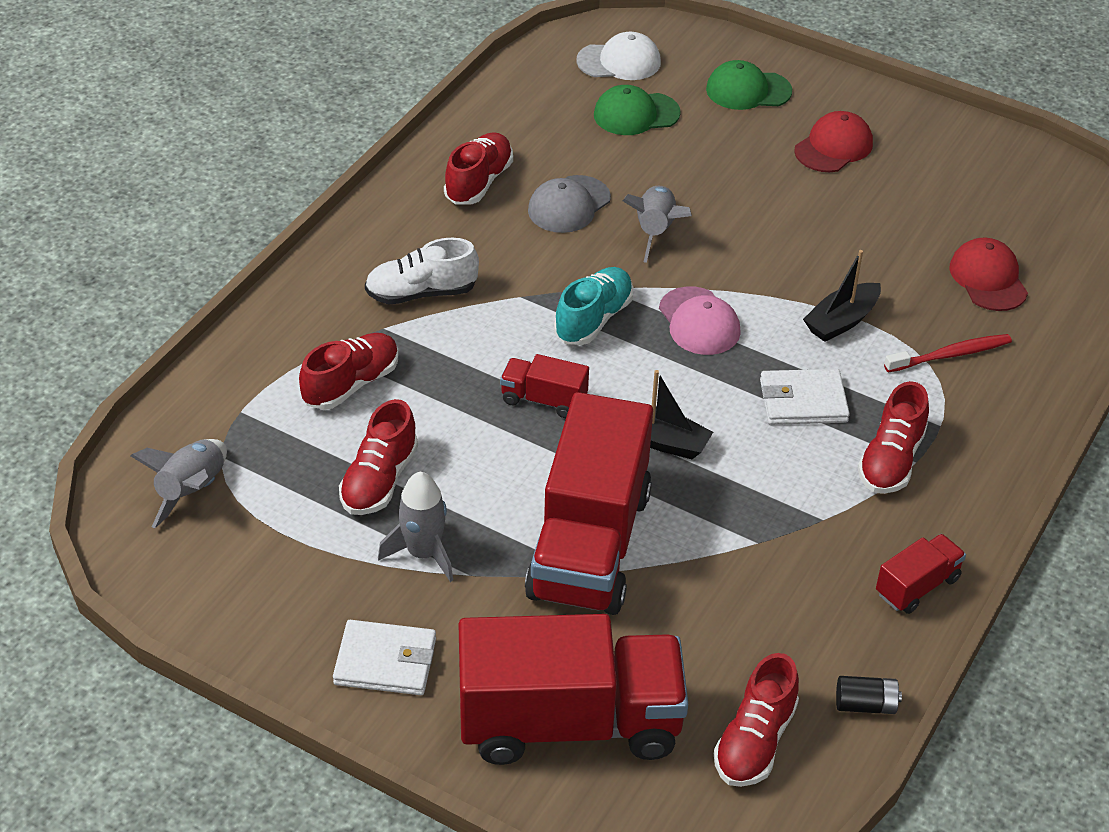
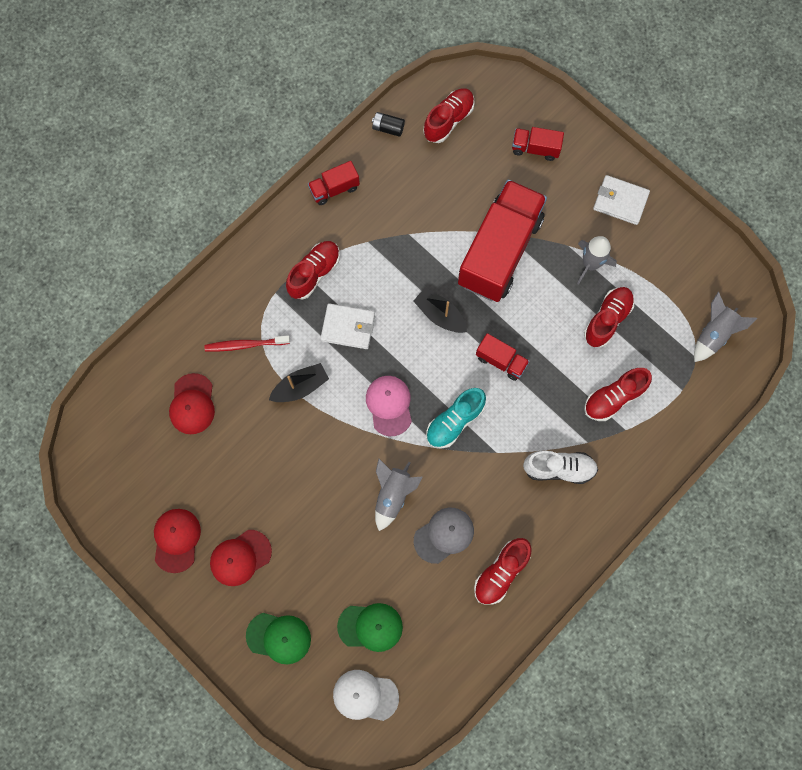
camera: 165 degrees left, 30 degrees up
red truck [458,614,688,765] -> red truck [512,127,564,161], size x0.44
none -> red cap [154,509,201,573]

